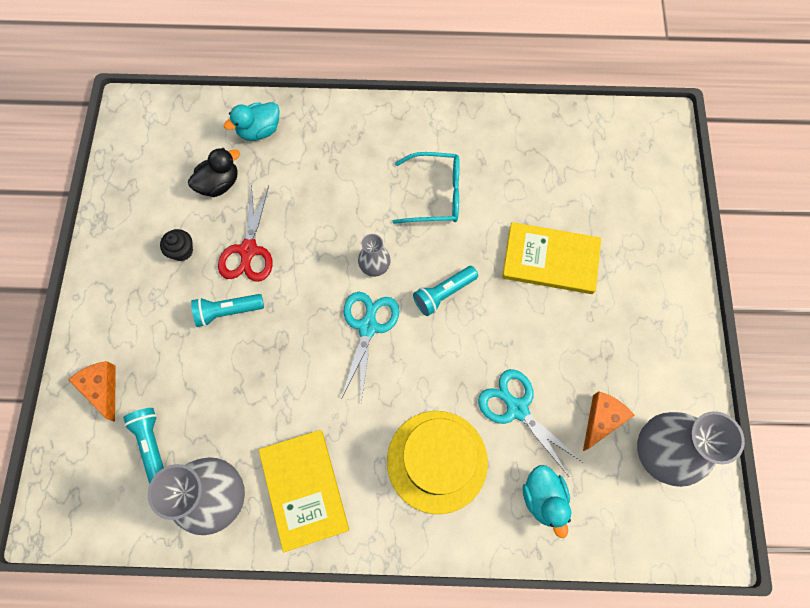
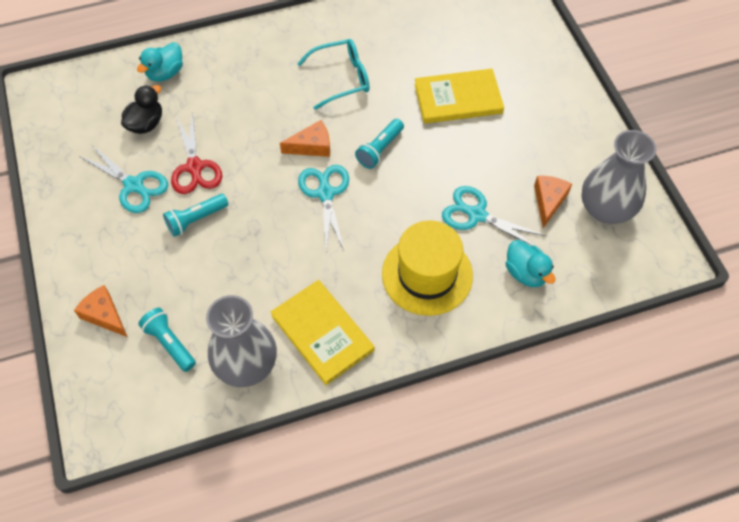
camera: 20 degrees left, 10 degrees down
black cupcake [160,229,193,261] -> turquoise scissors [79,144,168,213]
grey vase [358,234,391,277] -> orange cheese [280,120,330,157]

